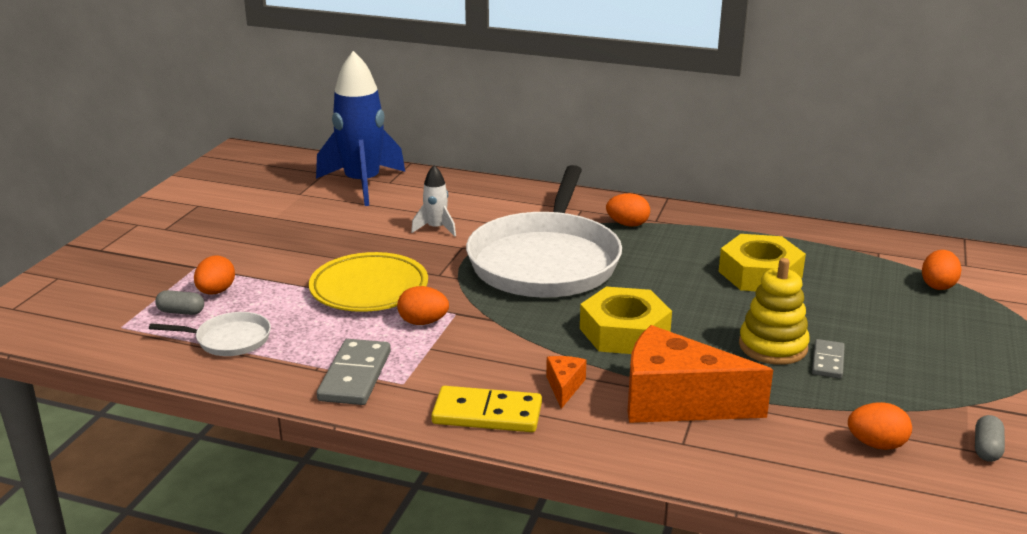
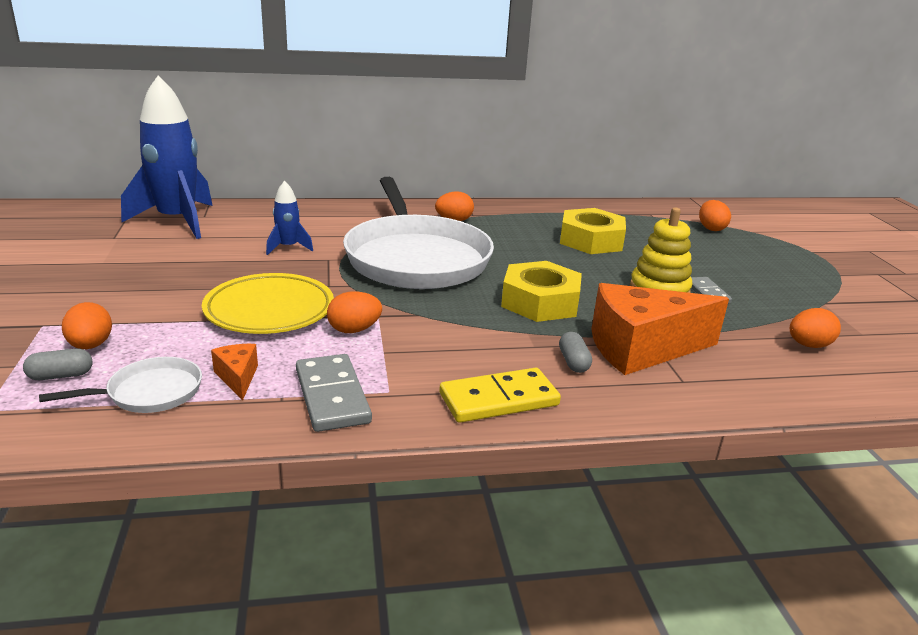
camera: 30 degrees left, 0 degrees up
white rocket [411,165,456,237] -> blue rocket [266,181,313,255]
orange cheese [546,356,586,409] -> orange cheese moved to [211,344,258,400]
grey capsule [975,415,1005,462] -> grey capsule moved to [559,332,592,373]

